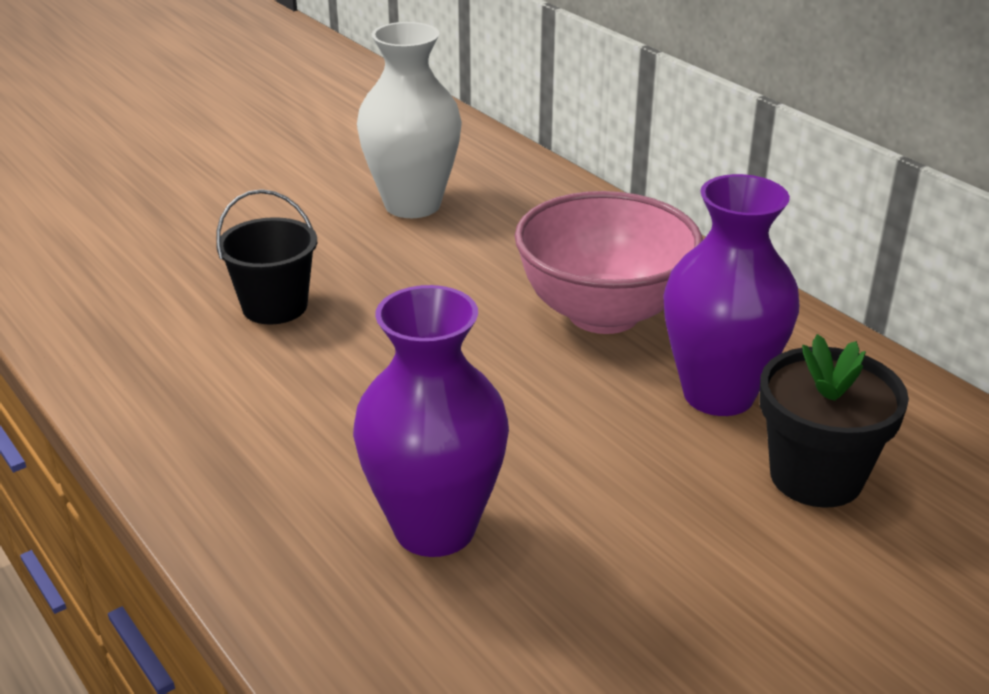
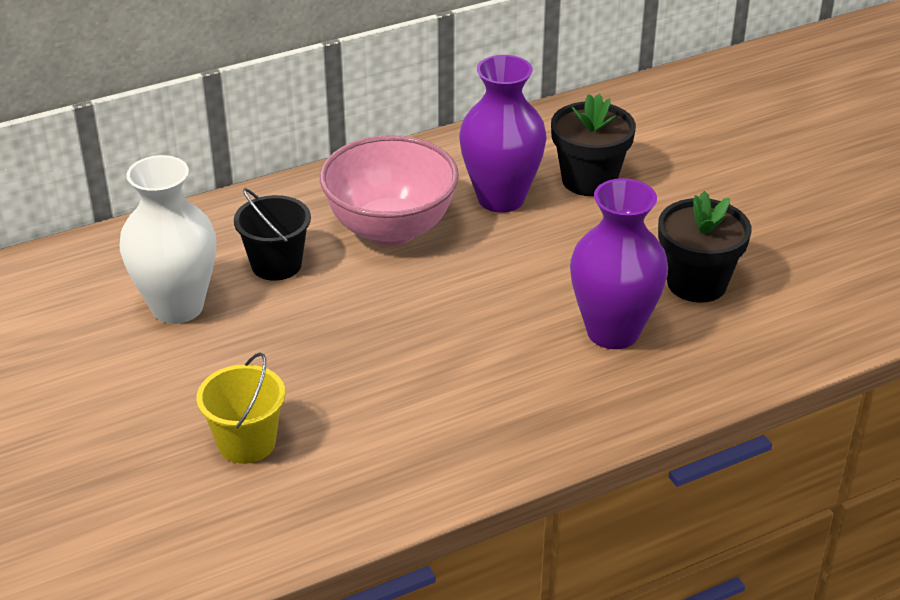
camera: 80 degrees left, 5 degrees up
black bucket [216,189,317,325] -> black bucket moved to [234,188,311,281]
none -> yellow bucket [196,353,285,464]
none -> black flower pot [658,191,751,303]

